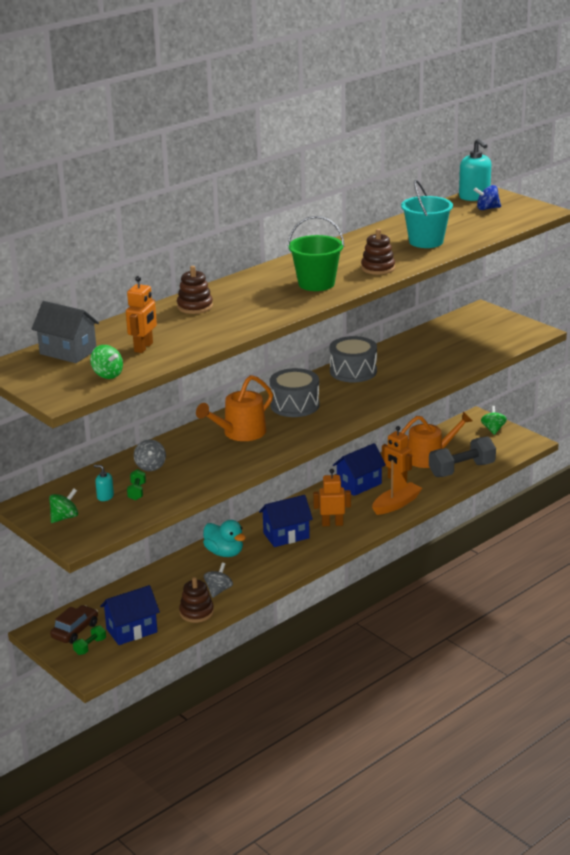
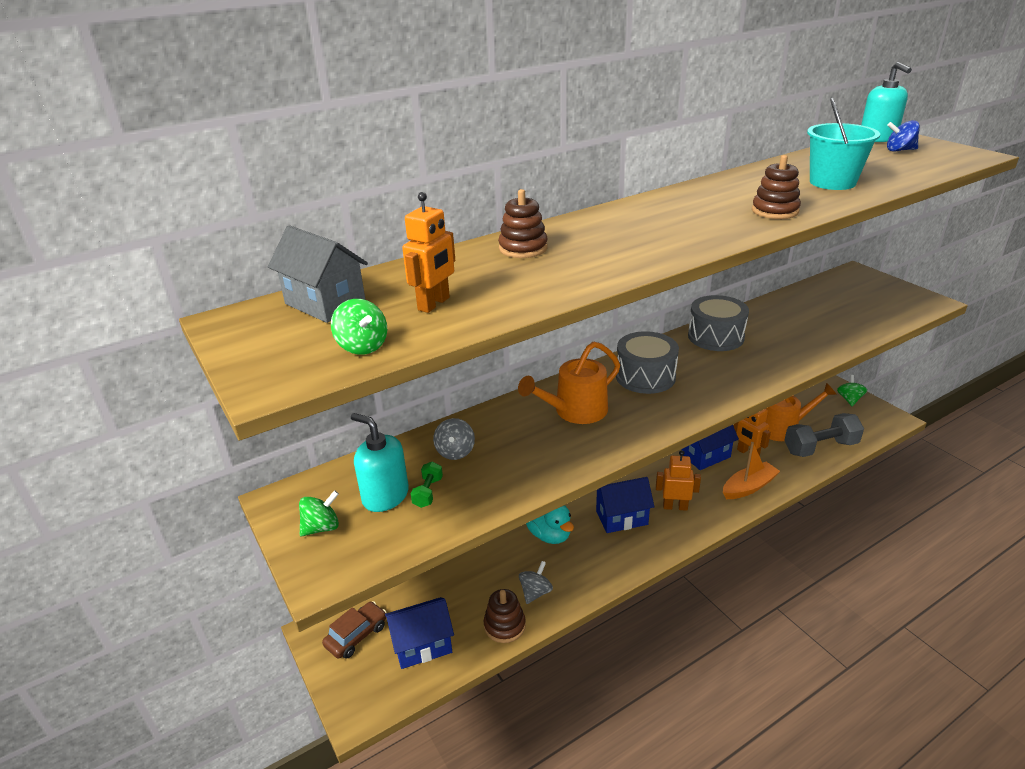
camera: 10 degrees right, 5 degrees up
green dumbbell [73,625,106,655] -> none
turquoise soap dispenser [94,465,114,501] -> turquoise soap dispenser [351,413,409,512], size x2.00
green bucket [287,216,345,291] -> none

